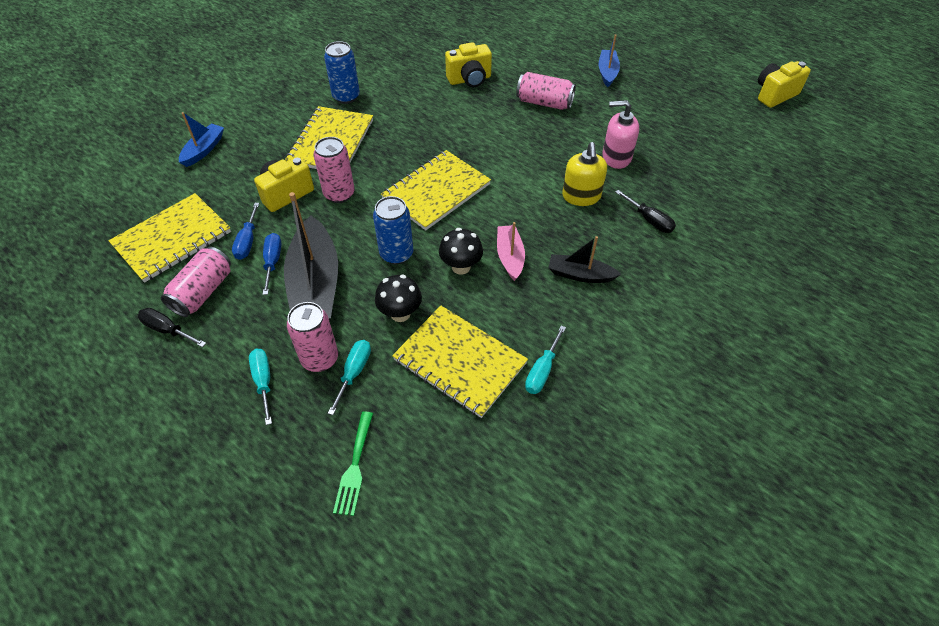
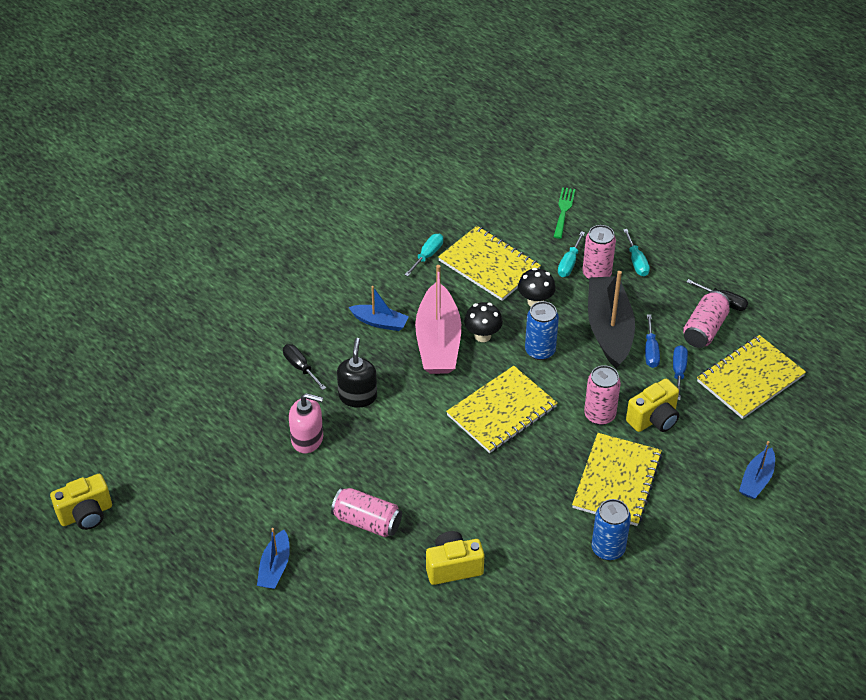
camera: 175 degrees left, 5 degrees down
pink boat [497,222,525,281] -> pink boat [415,265,461,374], size x1.89
black boat [548,236,621,283] -> blue boat [348,286,409,331]
yellow soap dispenser [562,142,607,206] -> black soap dispenser [337,338,377,407]

